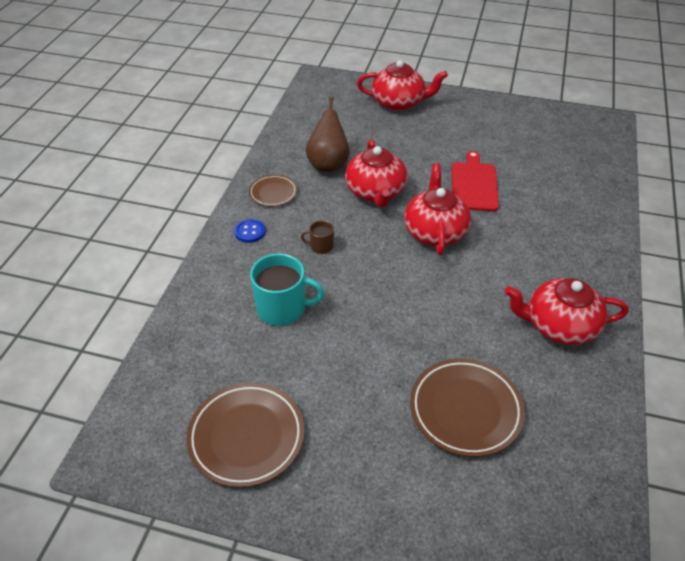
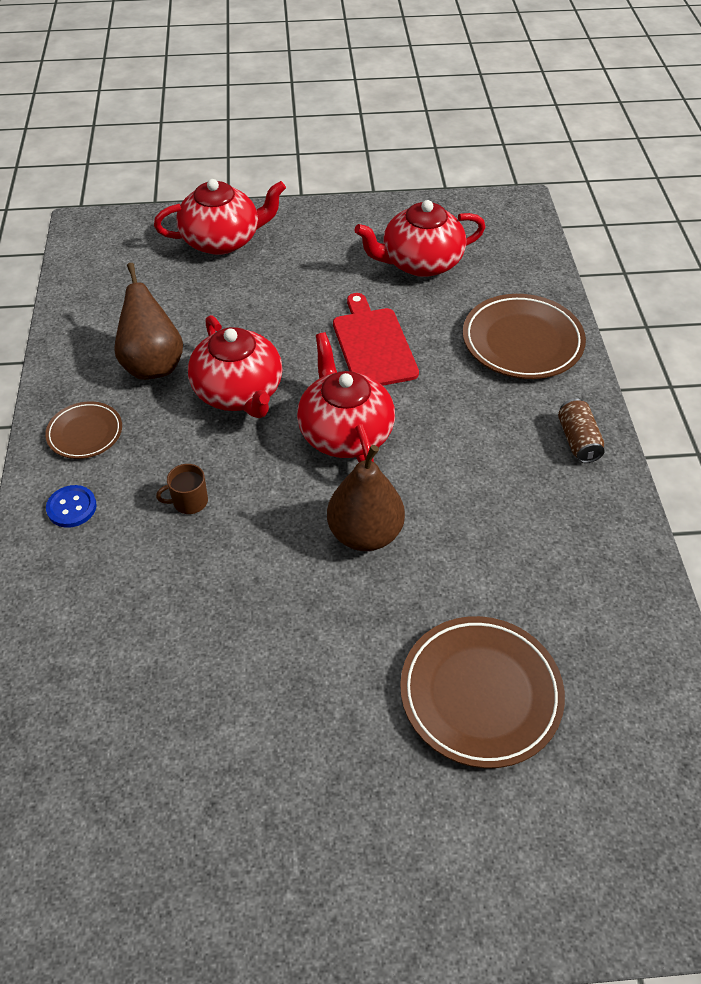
camera: 20 degrees left, 5 degrees up
brown plate [186,383,304,488] -> brown plate moved to [463,294,586,379]
turquoise mug [250,254,324,326] -> none
red teapot [505,278,629,345] -> red teapot moved to [354,200,486,277]
none -> brown pear [327,445,405,551]
none -> brown can [558,398,605,463]

